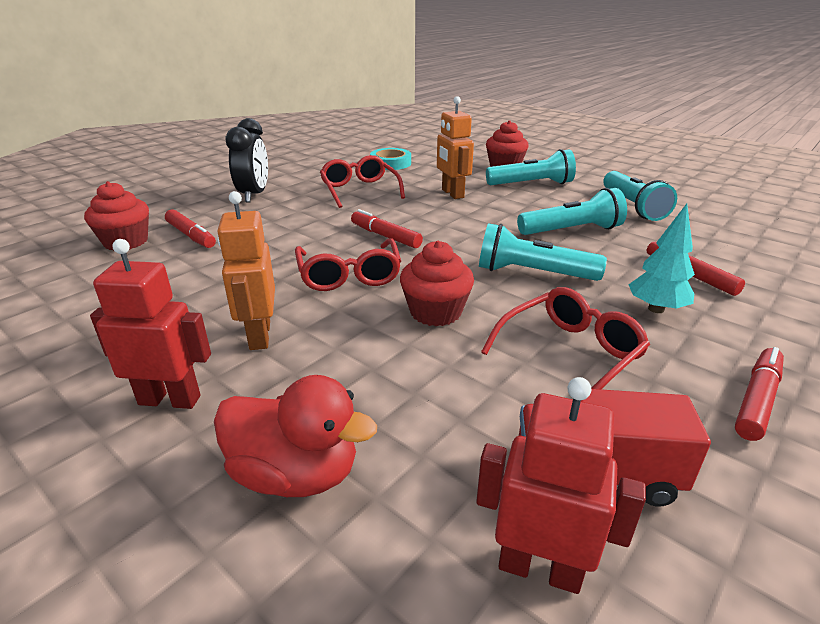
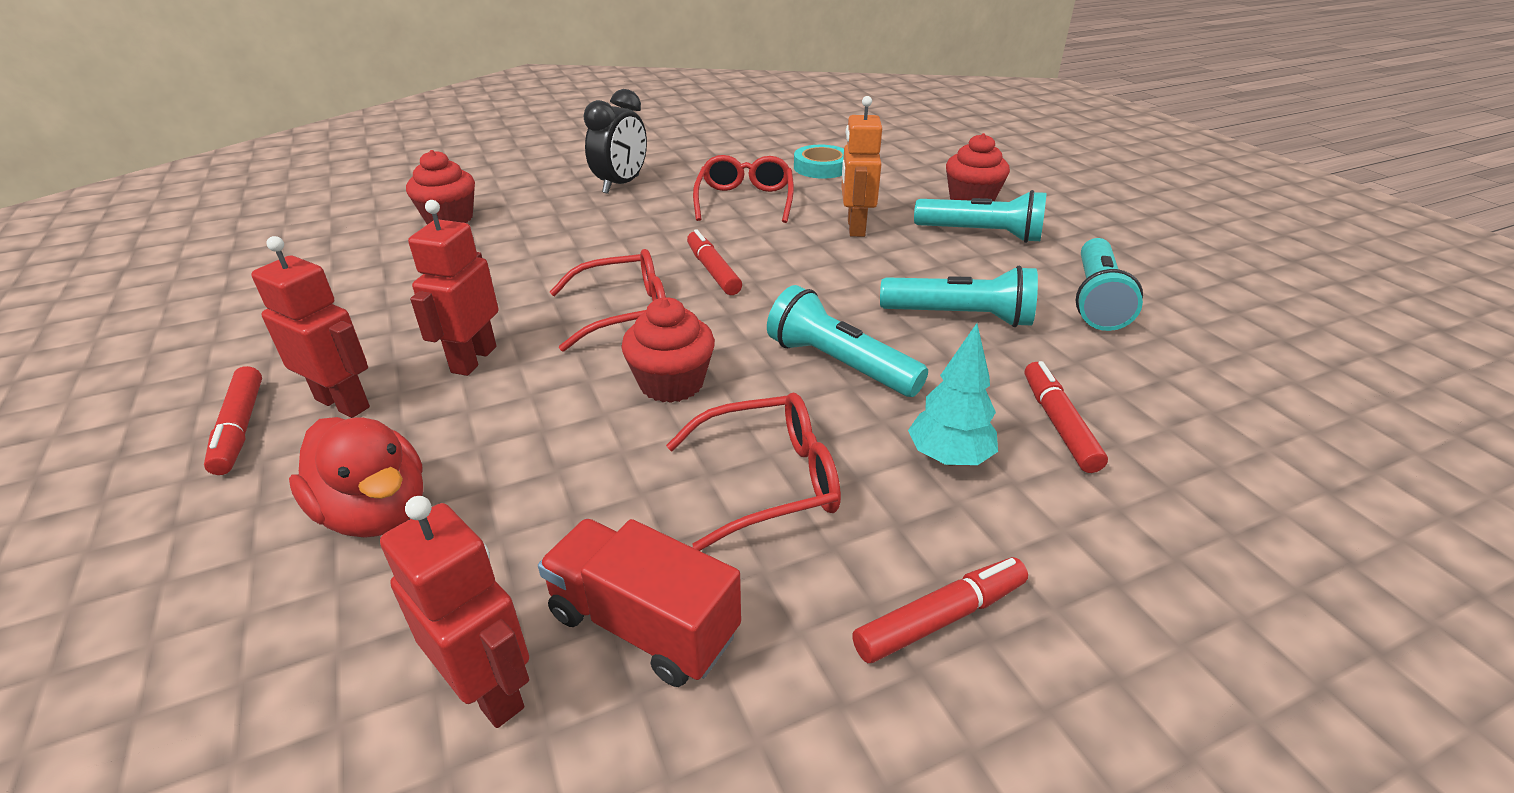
camera: 25 degrees right, 5 degrees up
red marker [165,209,216,248] -> red marker moved to [204,366,262,475]
orange robot [217,191,275,350] -> red robot [408,200,499,376]
red glasses [295,238,401,291] -> red glasses turned 120 degrees counterclockwise [550,249,666,352]

